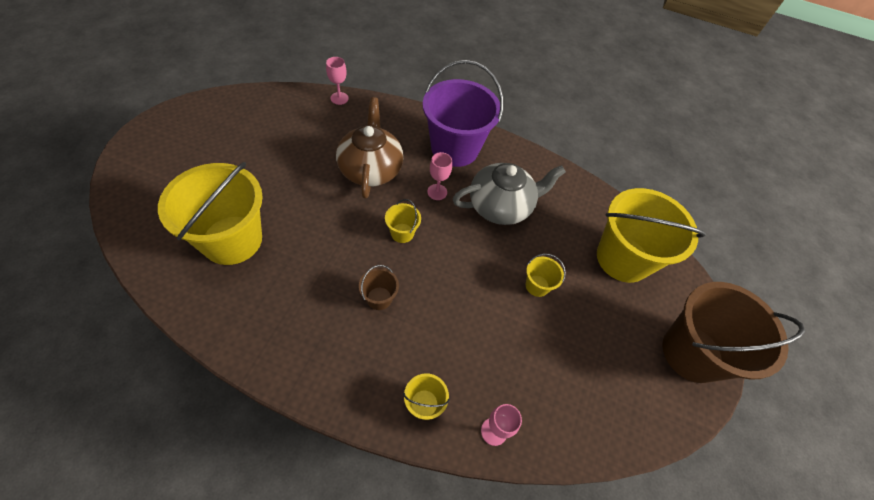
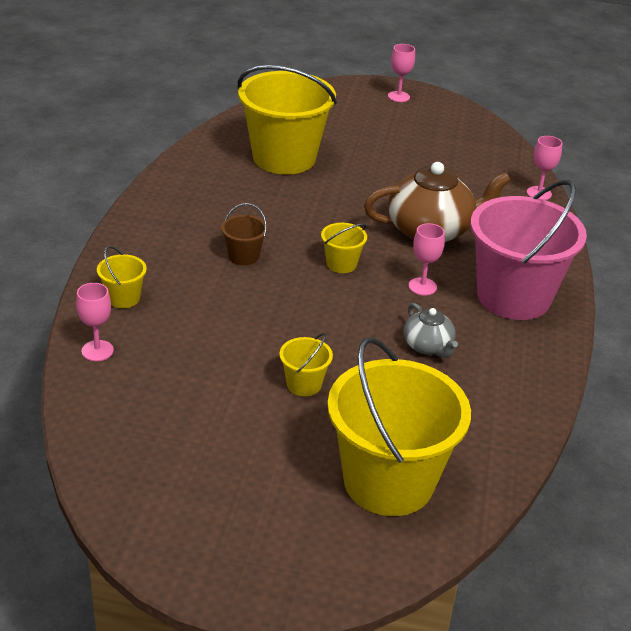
camera: 85 degrees right, 20 degrees down
purple bucket [423,60,503,167] -> pink bucket [470,180,587,320]
grey teapot [453,163,566,225] -> grey teapot [404,303,458,358], size x0.52
brown bucket [662,282,805,383] -> none
none -> pink goblet [388,44,415,102]

